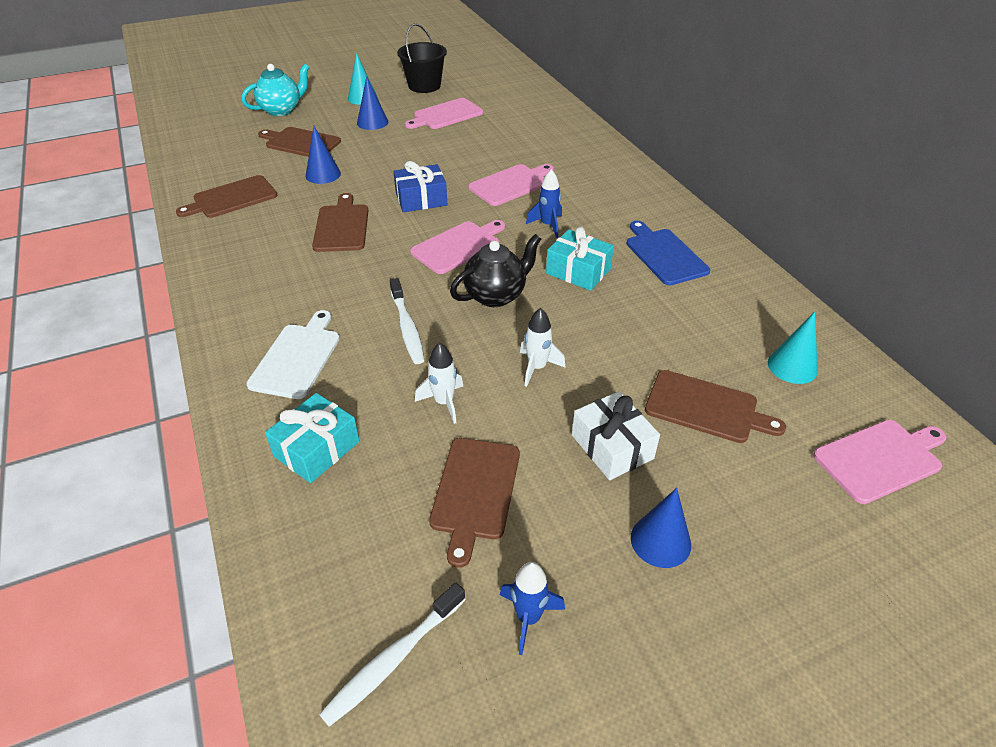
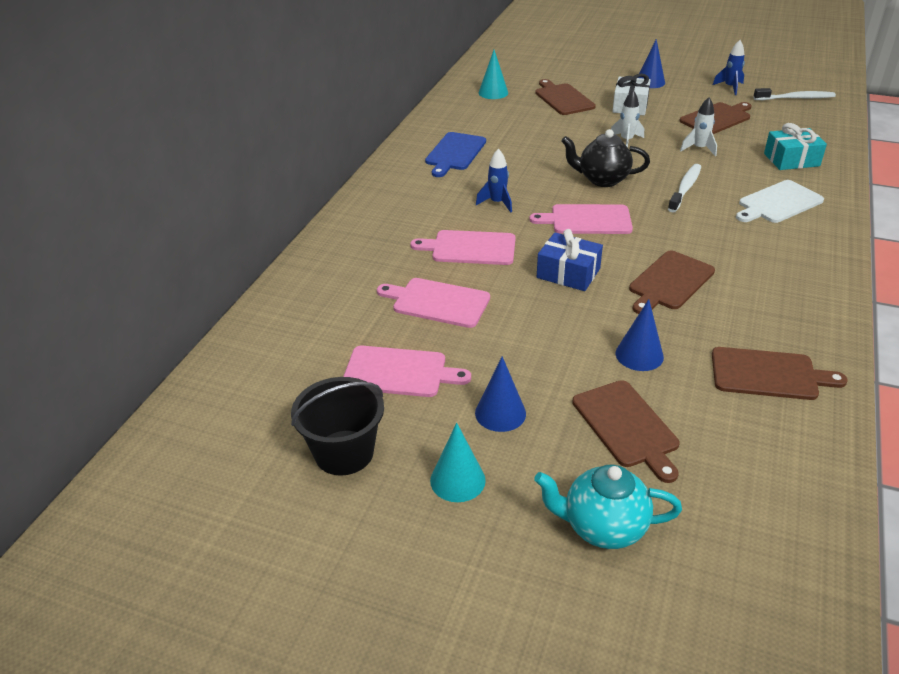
camera: 135 degrees left, 5 degrees down
turquoise gift [546,227,614,291] -> none
pink cutting board [813,420,946,504] -> pink cutting board moved to [377,278,490,328]

